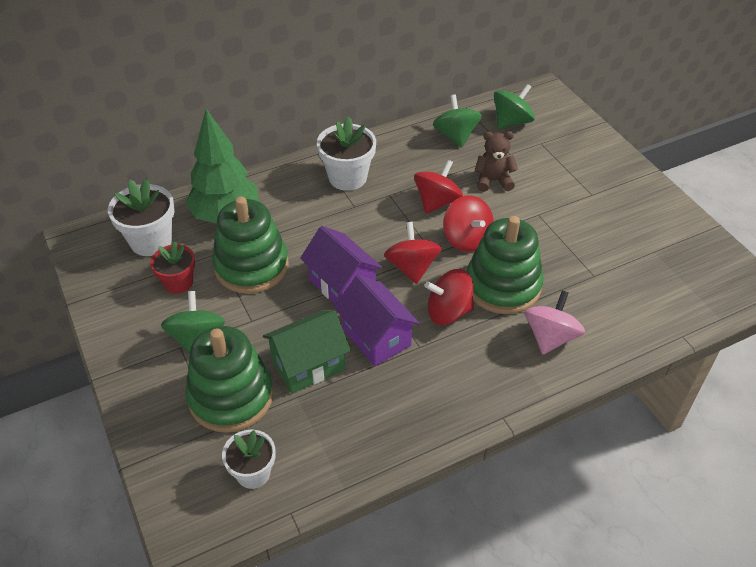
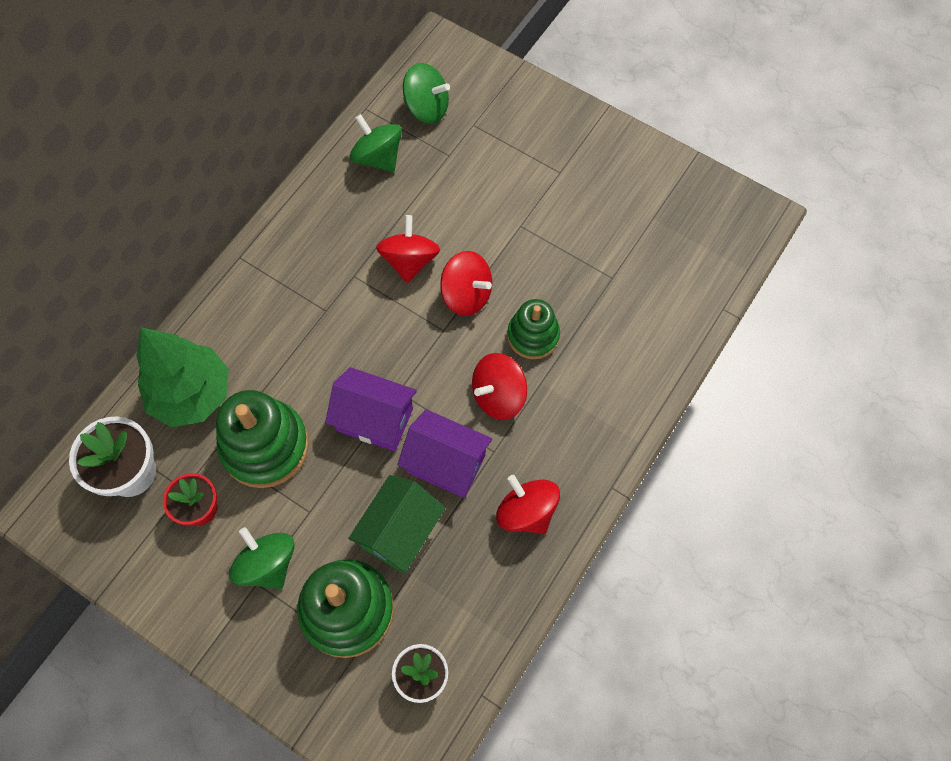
camera: 30 degrees left, 20 degrees up
white flower pot [317,116,376,191] -> none
red spinning top [384,222,442,284] -> red spinning top moved to [496,475,560,534]
green stacking toy [467,216,544,314] -> green stacking toy [507,299,560,359], size x0.62
brown teddy bear [474,131,518,192] -> none
green spinning top [494,84,535,129] -> green spinning top turned 90 degrees clockwise [403,63,450,124]
pink spinning top [525,290,585,355] -> none

